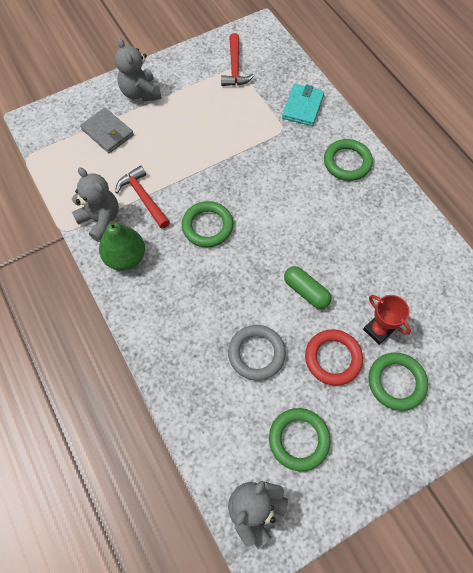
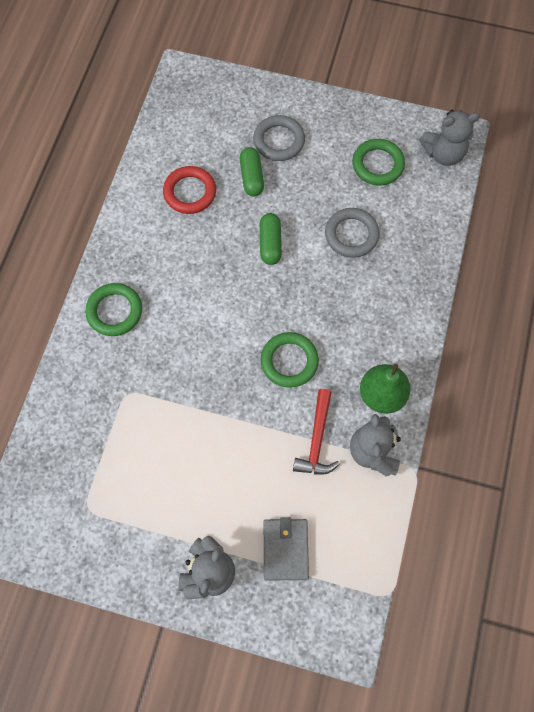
camera: 135 degrees left, 5 degrees up
red hammer [221,33,254,86] -> none
turquoise wallet [282,84,324,126] -> none
red ring [305,329,363,386] -> red ring moved to [163,166,216,214]
red trophy [363,295,411,345] -> green capsule [240,147,264,197]
green ring [369,353,428,411] -> grey ring [253,115,305,161]

